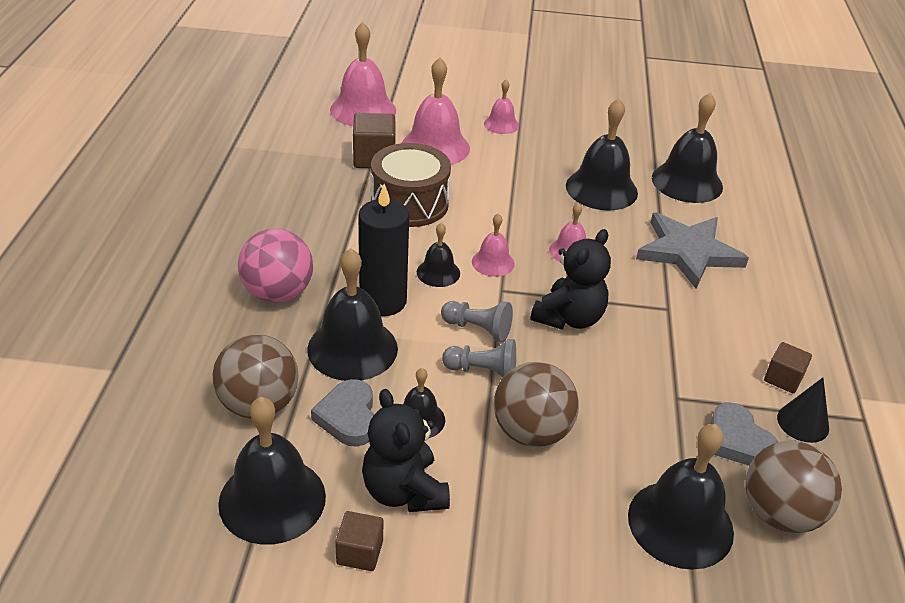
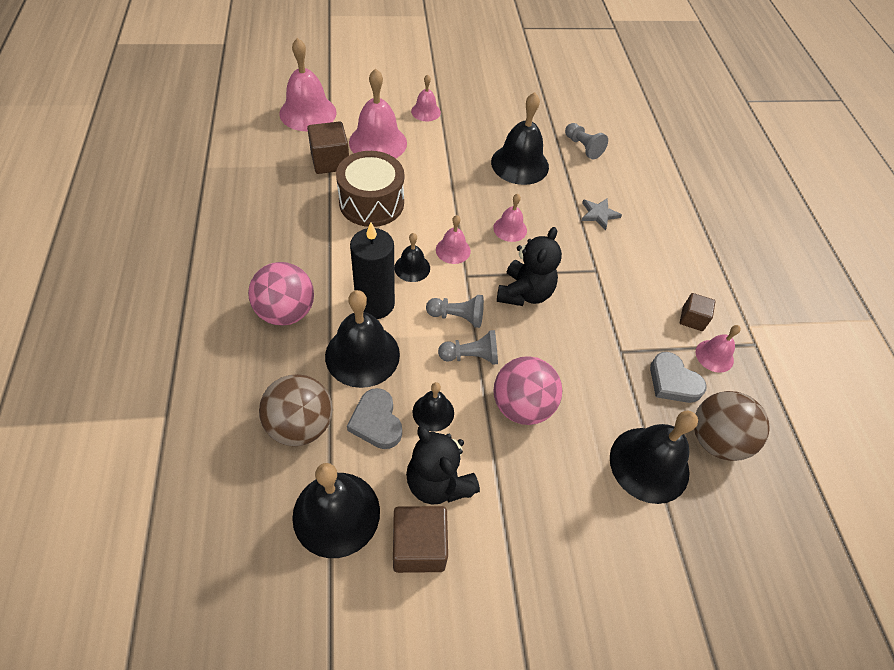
camera: 15 degrees left, 15 degrees up
brown cube [335,511,383,571] -> brown cube [393,506,448,573], size x1.61
brown ball [493,362,579,447] -> pink ball [493,356,562,425]
grey star [636,213,749,289] -> grey star [581,198,622,231], size x0.48
black bell [652,92,723,203] -> grey pawn [565,123,608,159]
black cone [777,378,829,443] -> pink bell [696,325,741,373]

